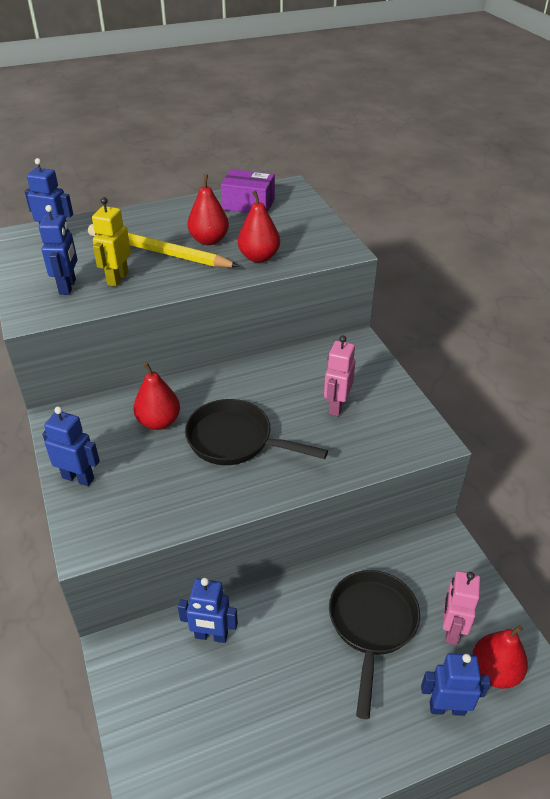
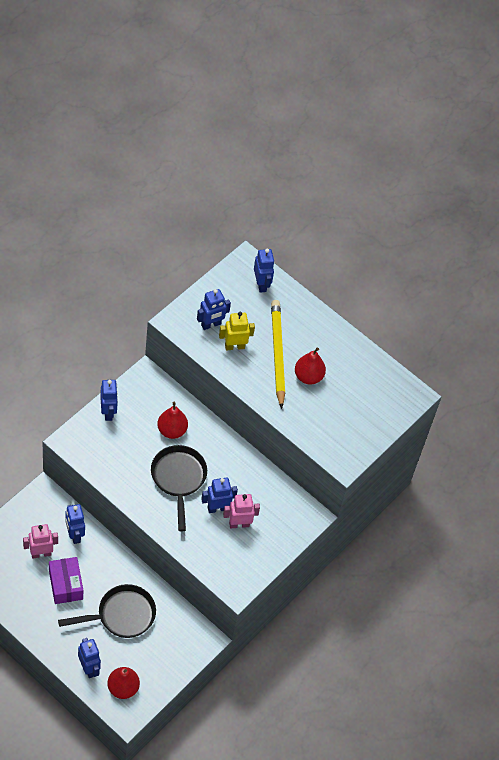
camera: 55 degrees right, 15 degrees up
purple box [221,169,275,213] -> purple box moved to [49,557,83,604]
red pear [238,190,280,263] -> none
pink robot [443,571,480,645] -> pink robot moved to [23,524,58,559]
none -> blue robot [201,477,238,513]

